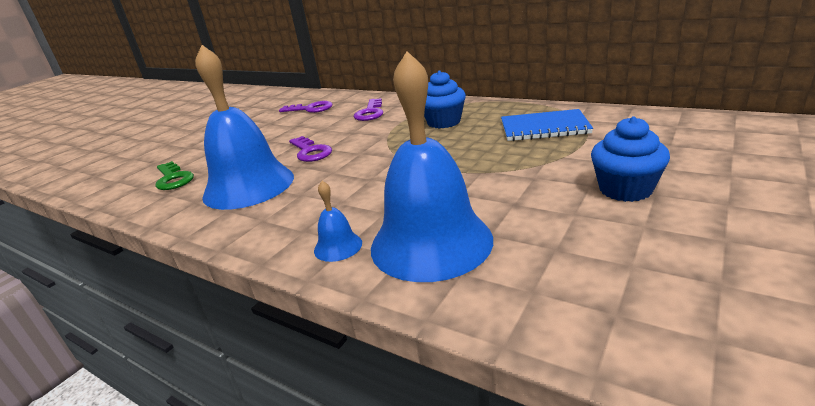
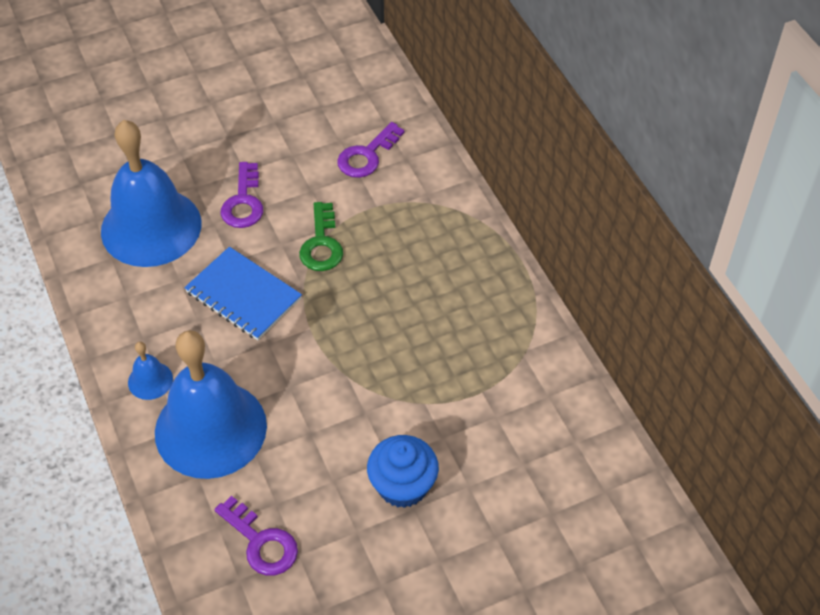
camera: 30 degrees right, 25 degrees up
green key [155,161,194,190] -> green key moved to [299,202,343,271]
purple key [279,101,332,113] -> purple key moved to [214,496,298,576]
blue cupcake [424,70,466,128] -> none
blue notebook [501,109,593,141] -> blue notebook moved to [184,247,302,340]

